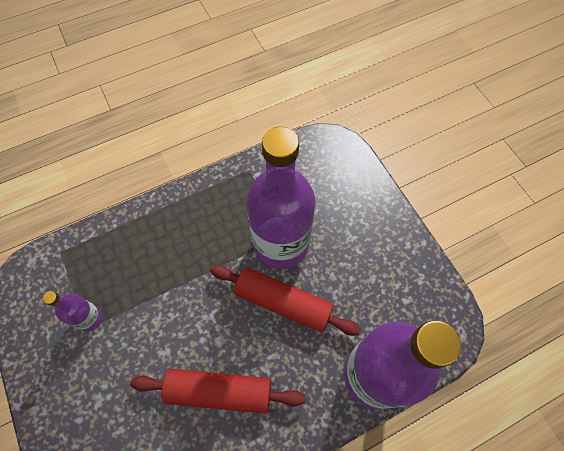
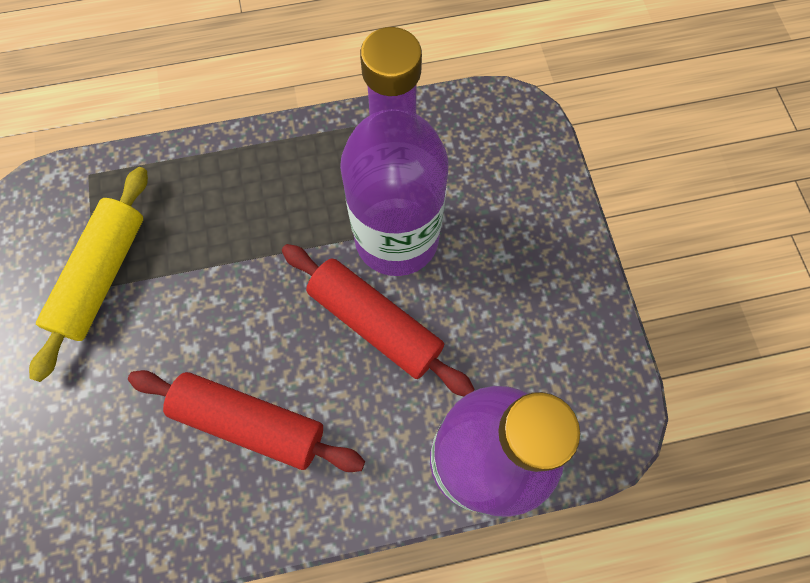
camera: 15 degrees right, 5 degrees up
purple bottle [43,291,102,332] -> yellow rolling pin [29,167,148,382]

